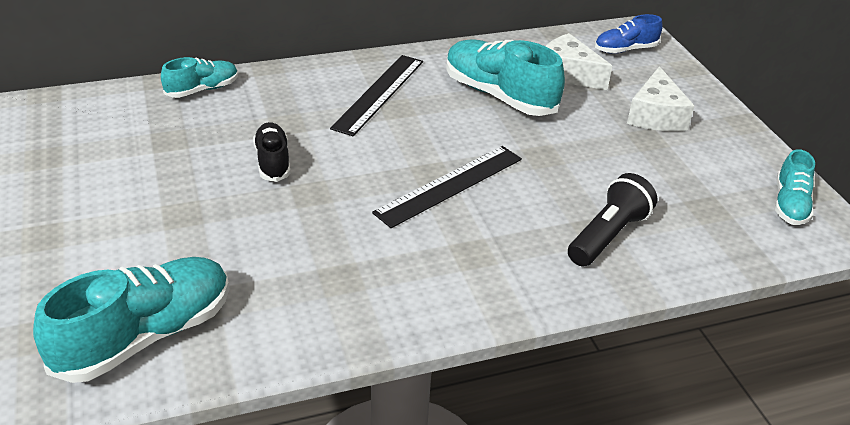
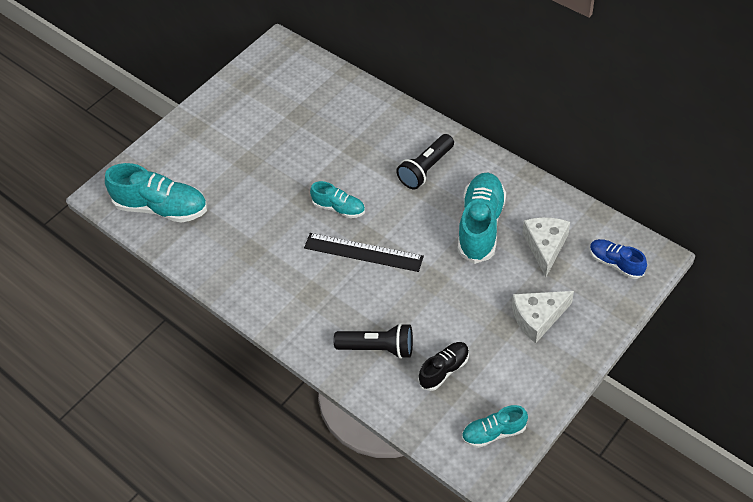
camera: 65 degrees right, 15 degrees up
turquoise shoe [161,57,238,98] -> turquoise shoe moved to [310,181,365,218]
black shoe [253,122,291,182] -> black shoe moved to [418,342,469,391]
black ruler [330,55,423,136] -> black flashlight [396,134,454,189]

